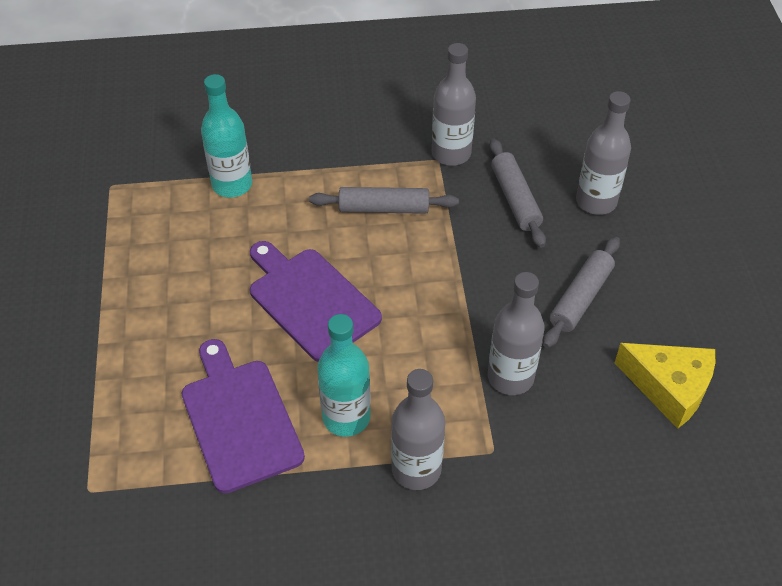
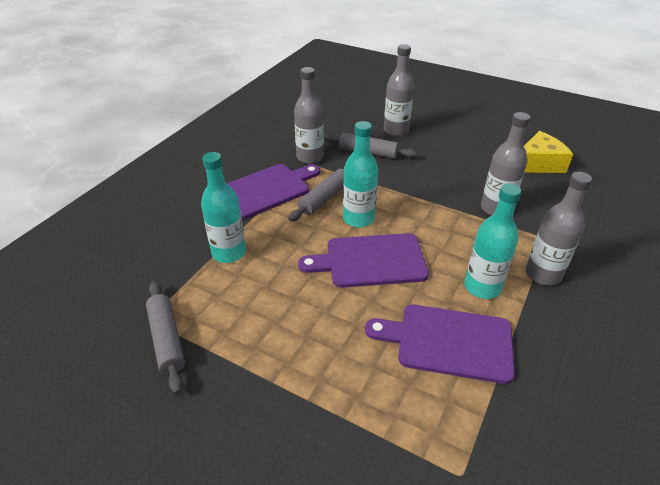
camera: 55 degrees left, 10 degrees down
grey rolling pin [543,237,620,348] -> grey rolling pin moved to [146,281,185,394]
none -> purple cutting board [227,164,320,219]
none -> turquoise bottle [343,121,378,228]

